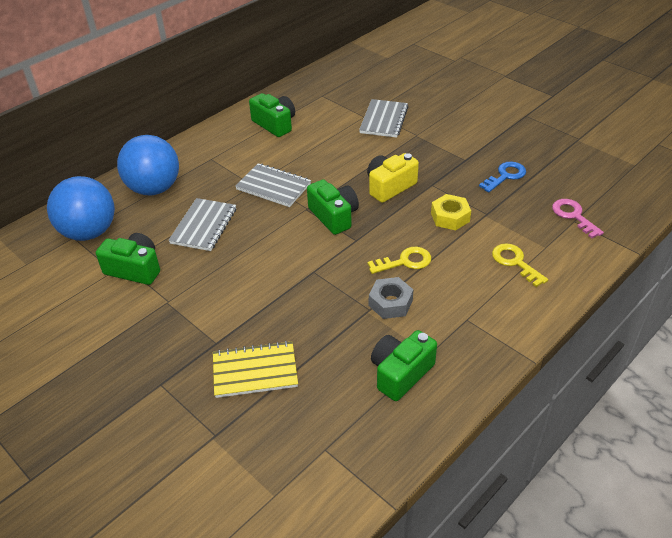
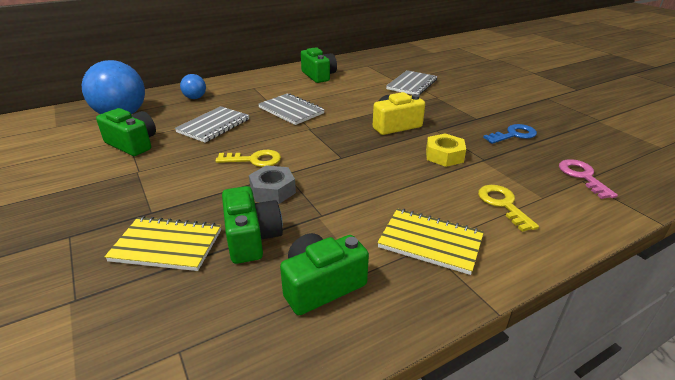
camera: 15 degrees right, 10 degrees down
blue ball [117,135,179,195] -> blue ball [180,74,206,99], size x0.48
green camera [307,179,359,235] -> green camera moved to [222,186,283,264]
yellow key [368,247,431,274] -> yellow key moved to [215,150,281,167]
grey nut [369,277,413,319] -> grey nut moved to [249,165,296,204]
none -> yellow notebook [377,208,484,275]

